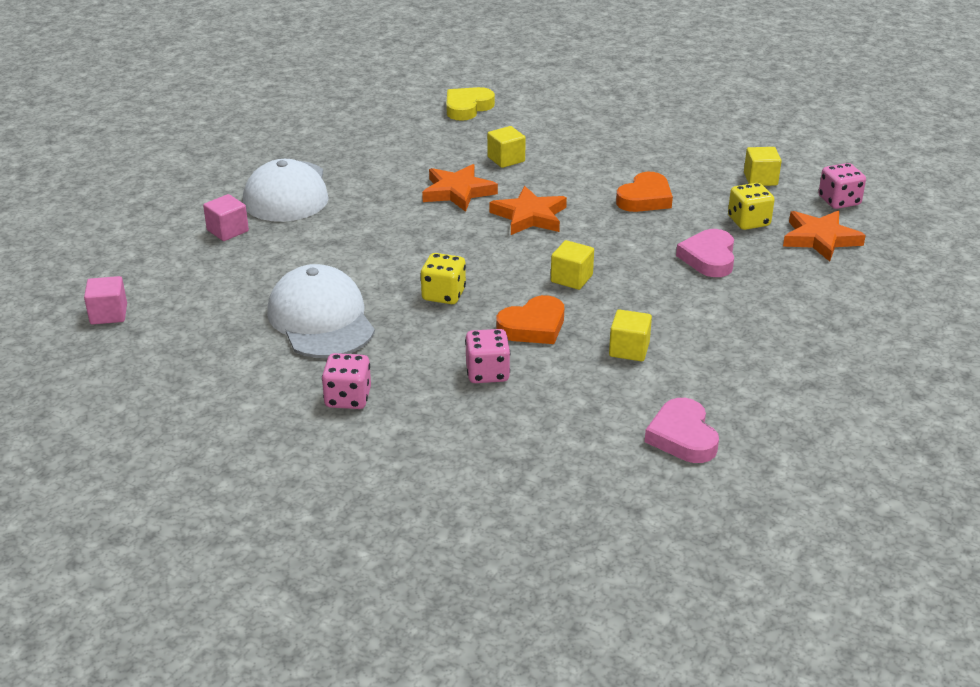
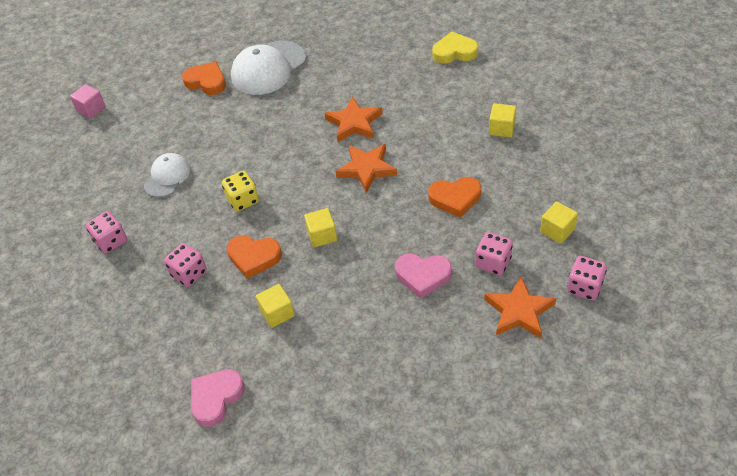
camera: 50 degrees right, 15 degrees up
pink cube [203,194,249,241] -> orange heart [182,62,226,95]
white cap [267,264,375,358] -> white cap [144,153,190,197], size x0.60
yellow cube [487,126,526,168] -> yellow cube moved to [489,103,516,138]
pink heart [676,229,734,277] -> pink heart turned 135 degrees counterclockwise [395,254,452,299]
yellow dice [728,183,775,230] -> pink dice [475,232,513,276]

